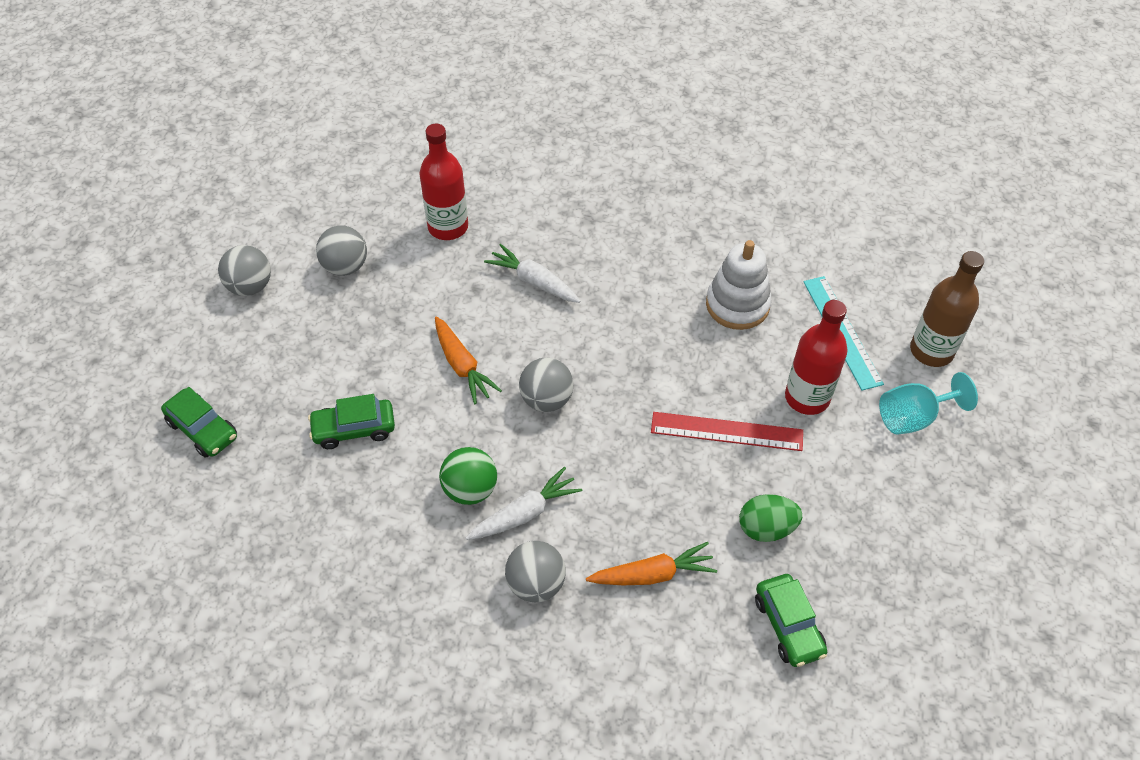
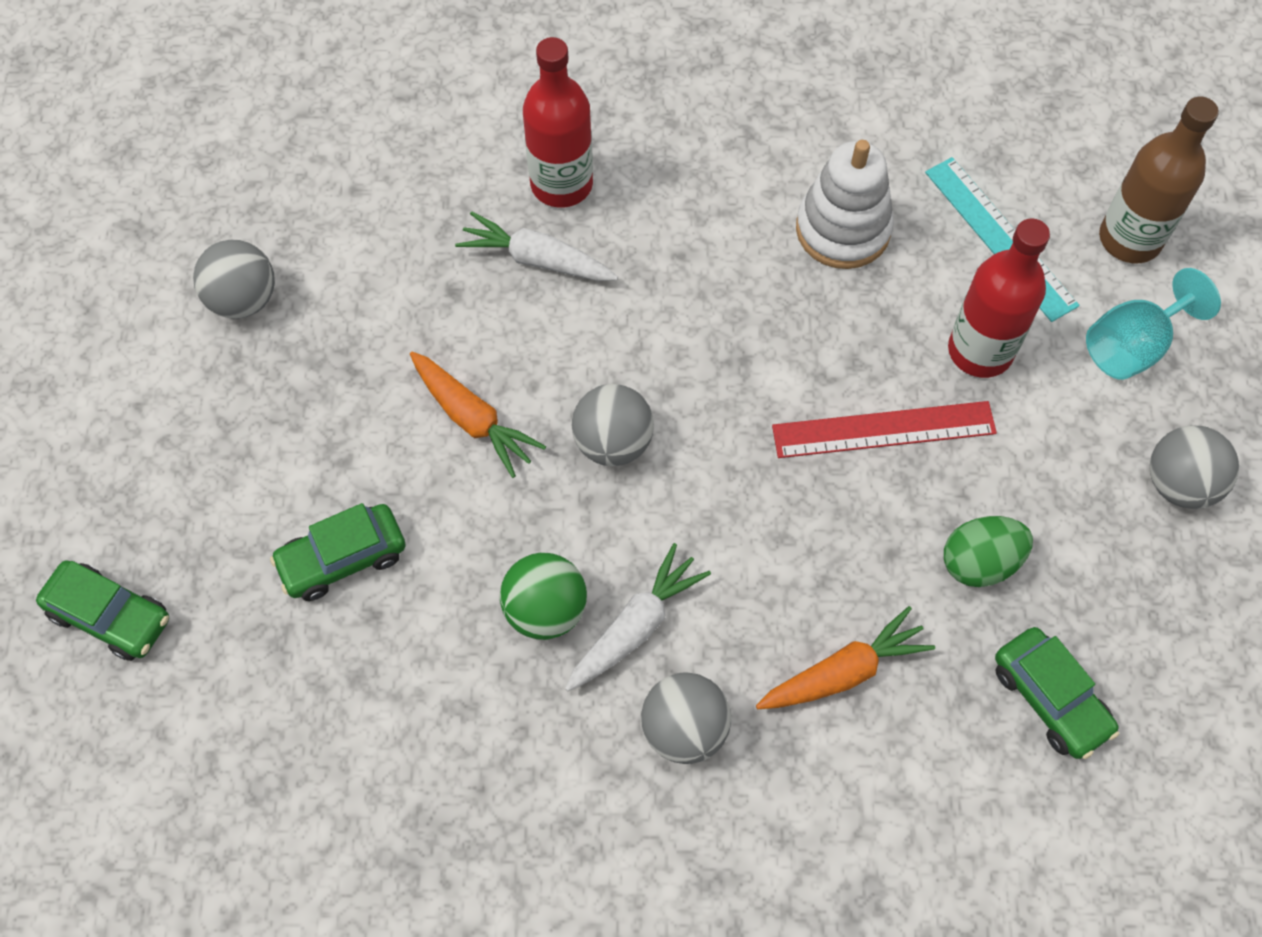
camera: 15 degrees left, 10 degrees up
grey ball [218,245,271,296] -> grey ball moved to [1150,425,1239,509]
red bottle [419,123,468,240] -> red bottle moved to [523,37,593,208]

